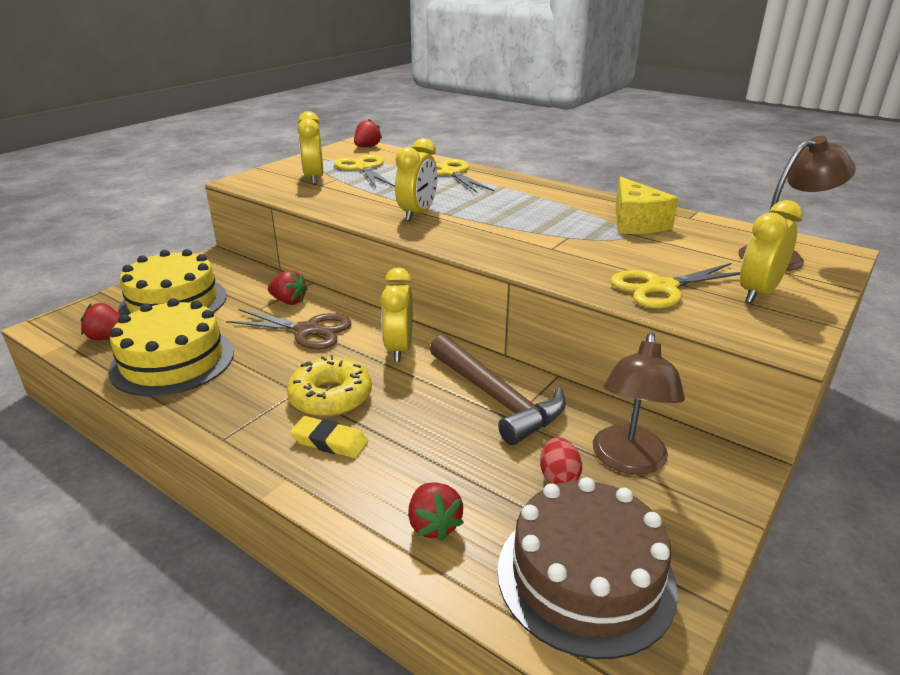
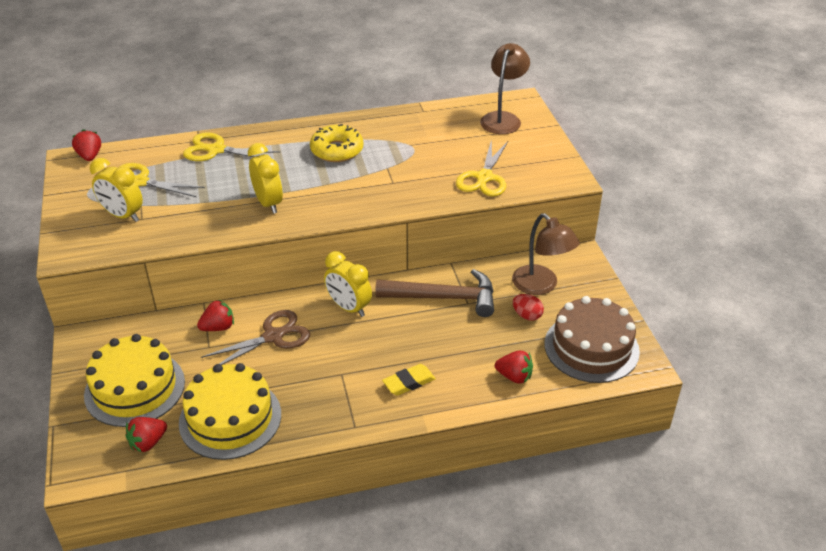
camera: 50 degrees left, 10 degrees up
yellow donut [287,355,372,417] -> yellow donut moved to [310,124,363,162]
yellow cheese [616,176,678,234] -> none
yellow clock [740,200,803,303] -> none

